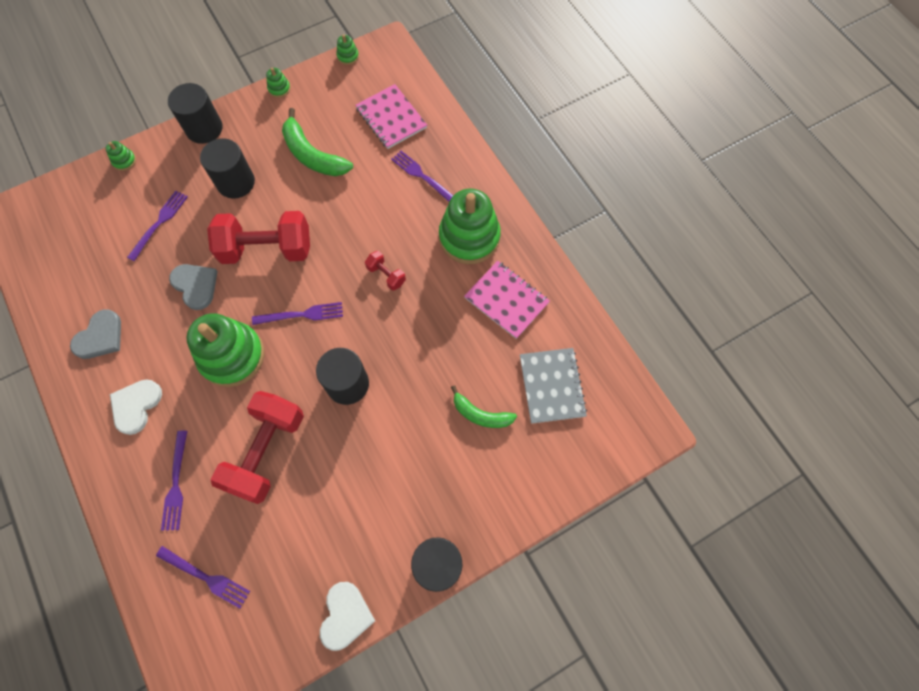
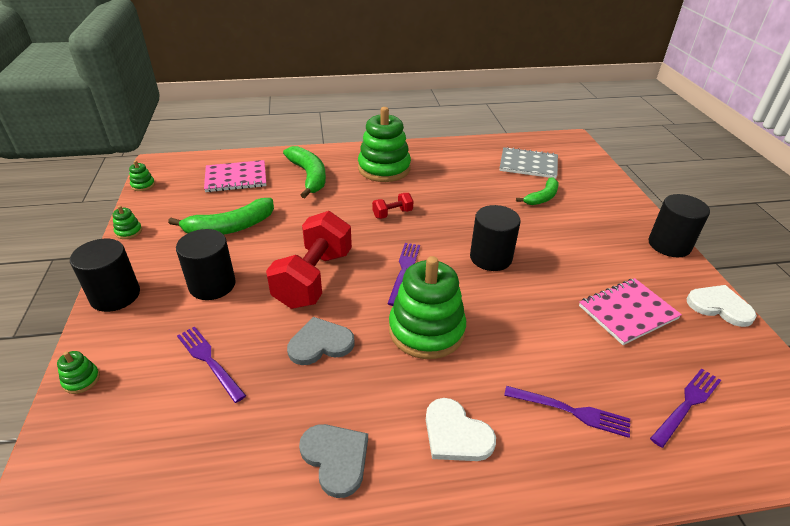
camera: 70 degrees left, 30 degrees down
red dumbbell [210,391,304,504] -> none
purple fork [391,151,453,202] -> green banana [283,146,326,198]
pink notebook [464,261,550,339] -> pink notebook moved to [579,278,682,345]

